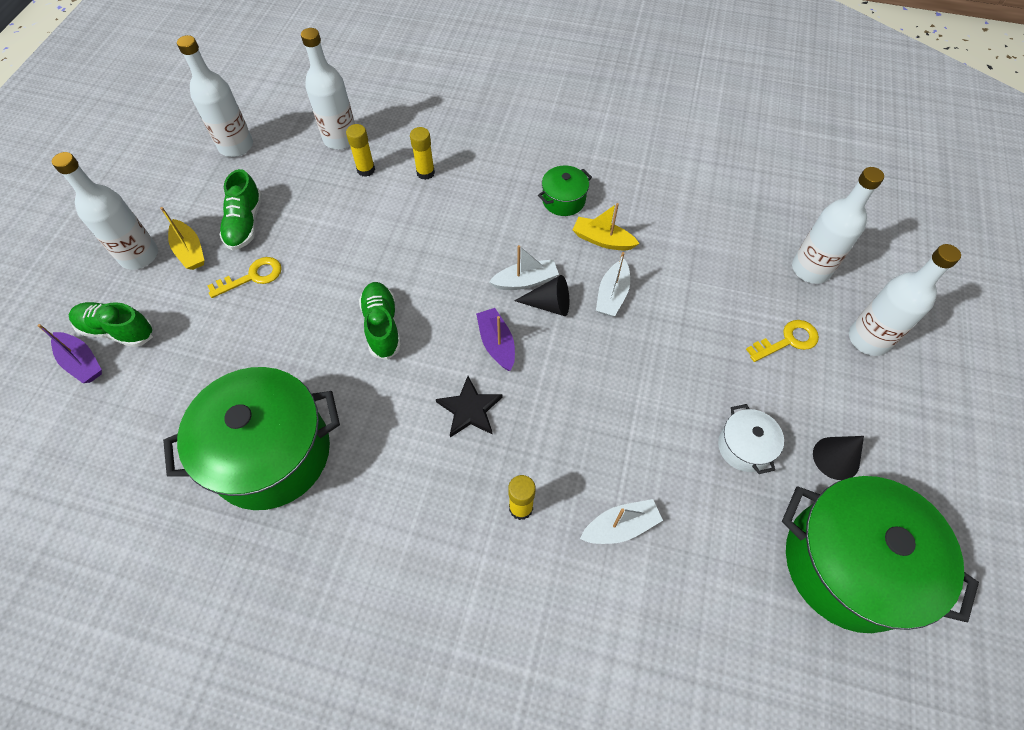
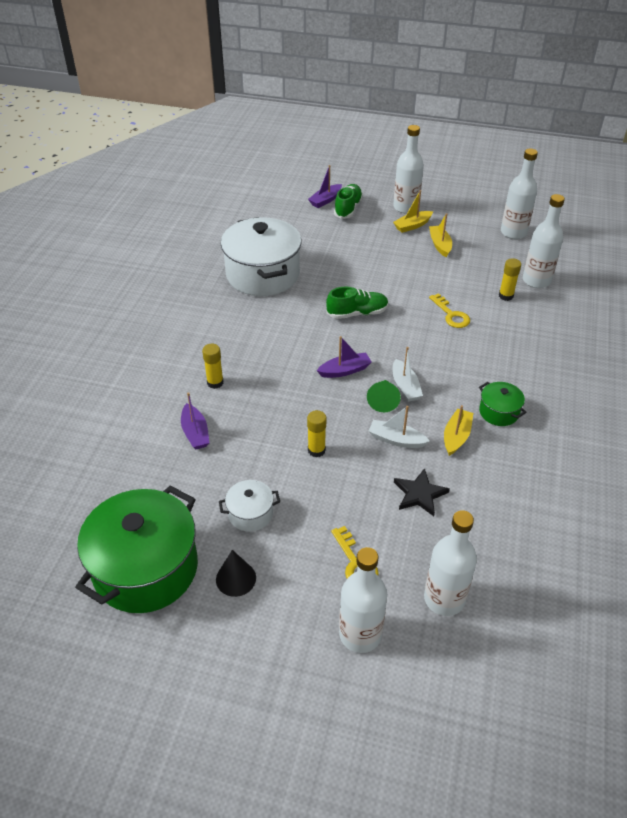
camera: 90 degrees right, 15 degrees down
green pot [163,367,340,510] -> white pot [221,217,302,296]
yellow key [207,257,282,298] -> yellow key moved to [429,293,470,328]
green shoe [219,169,262,250] -> yellow boat [429,213,452,257]
yellow glue stick [410,127,435,180] -> yellow glue stick moved to [307,410,326,457]
black star [436,376,503,438] -> black star moved to [394,468,450,516]
black cone [514,275,569,316] -> green cone [367,380,401,412]
white boat [580,499,663,544] -> purple boat [181,392,209,449]

